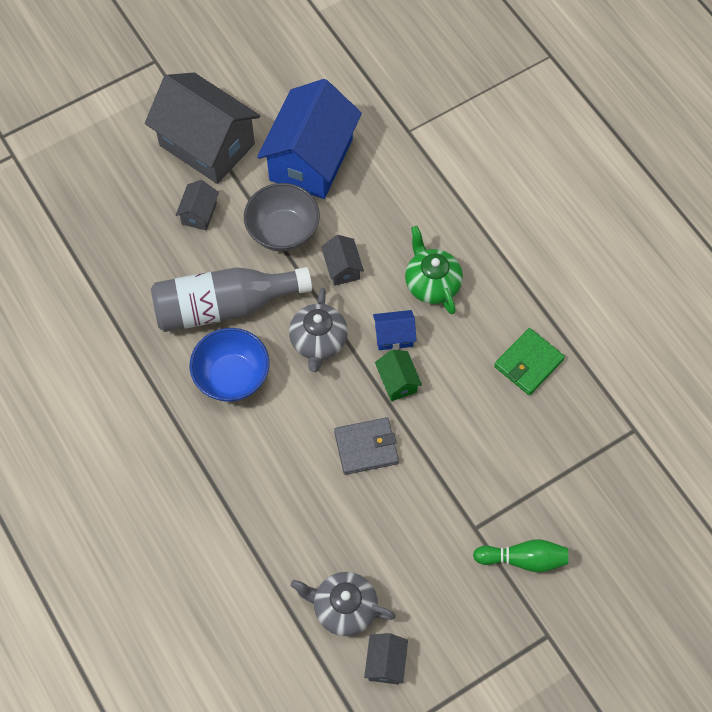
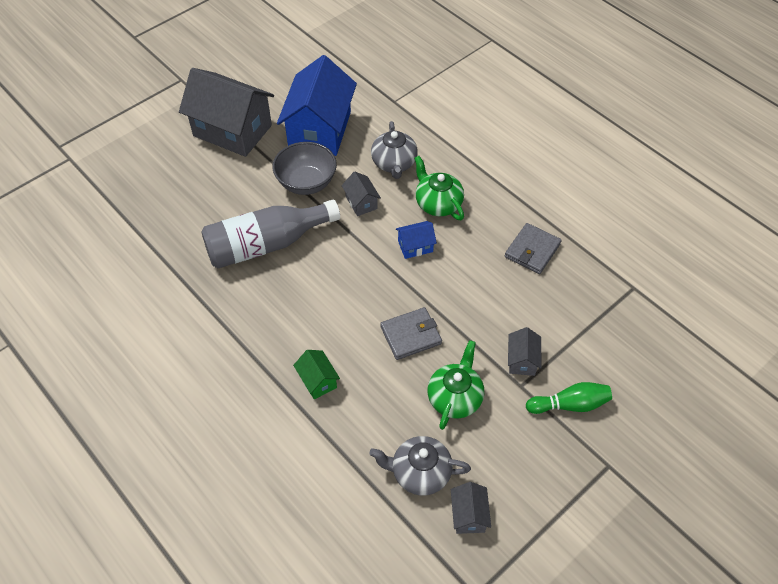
camera: 10 degrees left, 10 degrees down
grey house [176,180,219,230] -> grey house moved to [508,327,541,376]
blue bowl [190,328,269,402] -> none
grey teapot [289,288,348,372] -> grey teapot moved to [371,121,418,179]
green house [375,350,422,401] -> green house moved to [293,350,340,399]
green wallet [494,328,565,395] -> grey wallet [505,223,562,274]
none -> green teapot [428,340,484,430]

